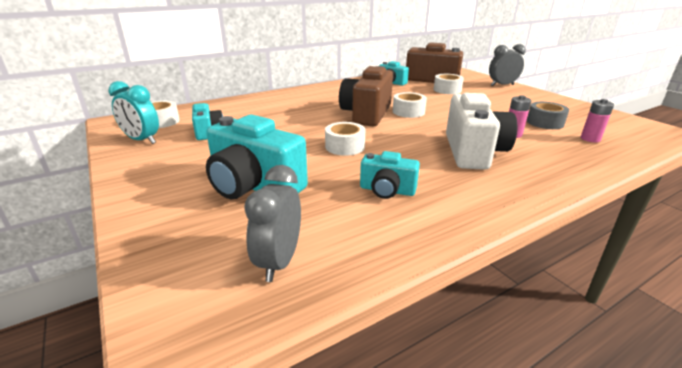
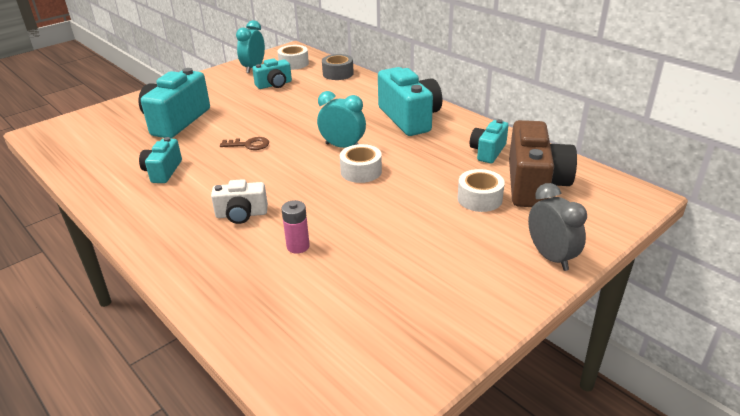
camera: 80 degrees right, 5 degrees up
grey clock [244,165,301,282] -> none
white tape [325,122,366,156] -> brown key [220,137,269,150]
brown camera [339,66,393,126] -> turquoise clock [317,91,366,148]
white camera [446,93,517,170] -> white camera [211,179,268,224], size x0.55
grey tape [527,102,569,129] -> grey tape moved to [322,54,354,80]
pink battery [581,99,614,142] -> none
none -> turquoise camera [378,67,442,136]

